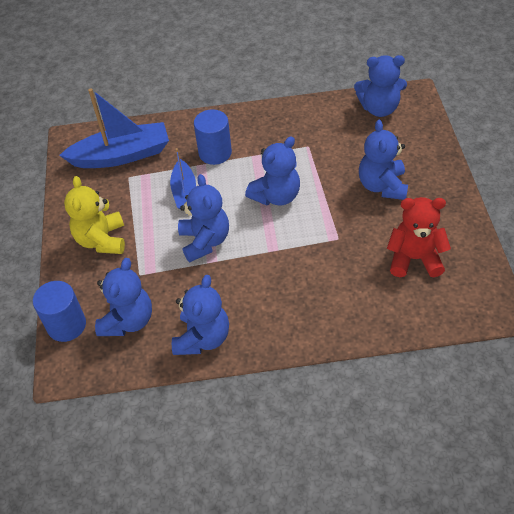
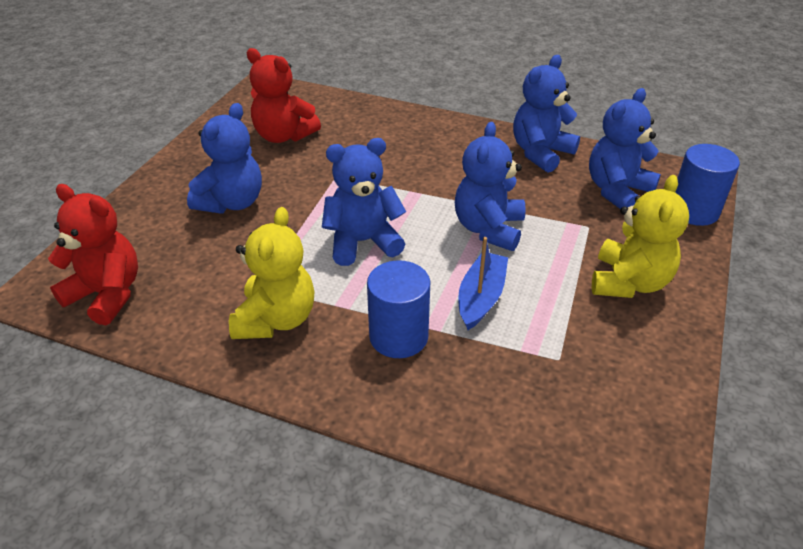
camera: 155 degrees left, 10 degrees down
blue boat [59,88,169,168] -> none
blue teddy bear [354,55,407,117] -> red teddy bear [48,184,138,325]
none -> yellow teddy bear [229,207,315,339]

